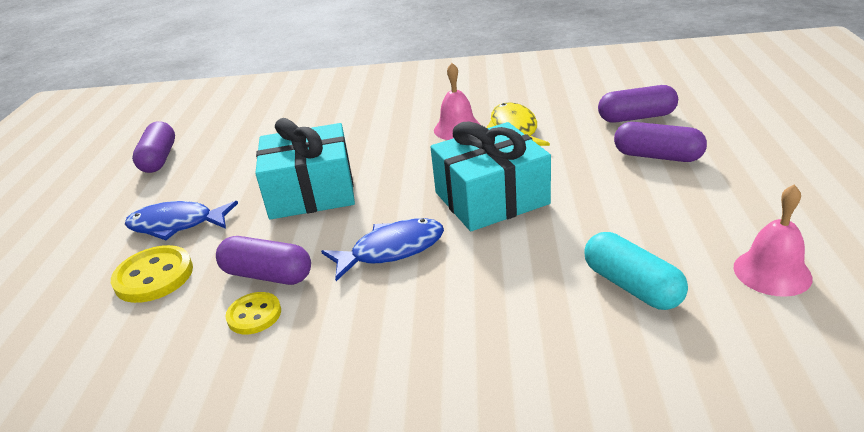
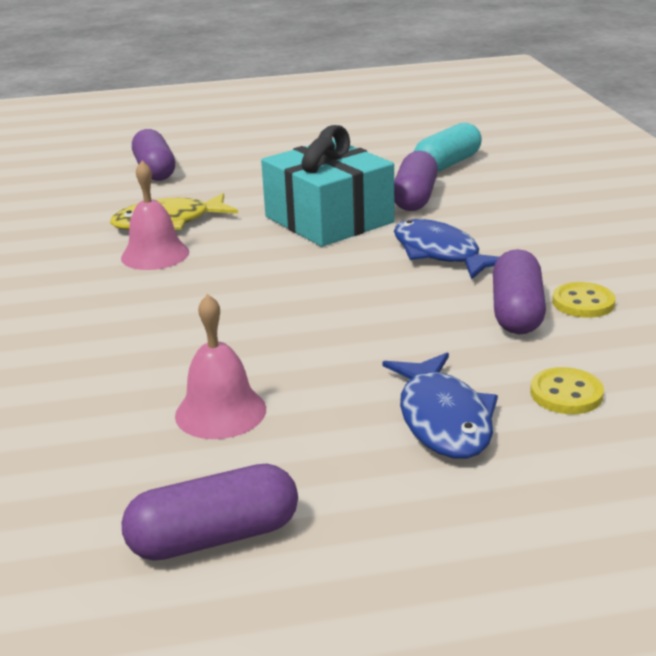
camera: 105 degrees left, 5 degrees down
yellow button [111,245,193,303] -> yellow button [530,367,604,414], size x0.64
turquoise gift [255,118,355,220] -> none
purple capsule [614,122,707,162] -> purple capsule moved to [394,151,438,211]
pink bell [733,184,813,297] -> pink bell moved to [175,294,266,439]

